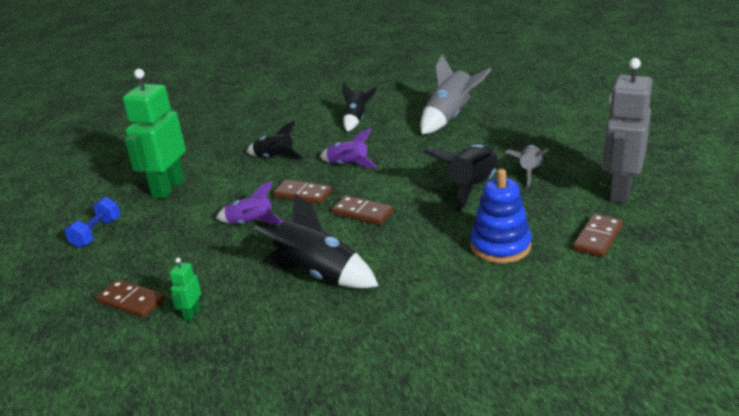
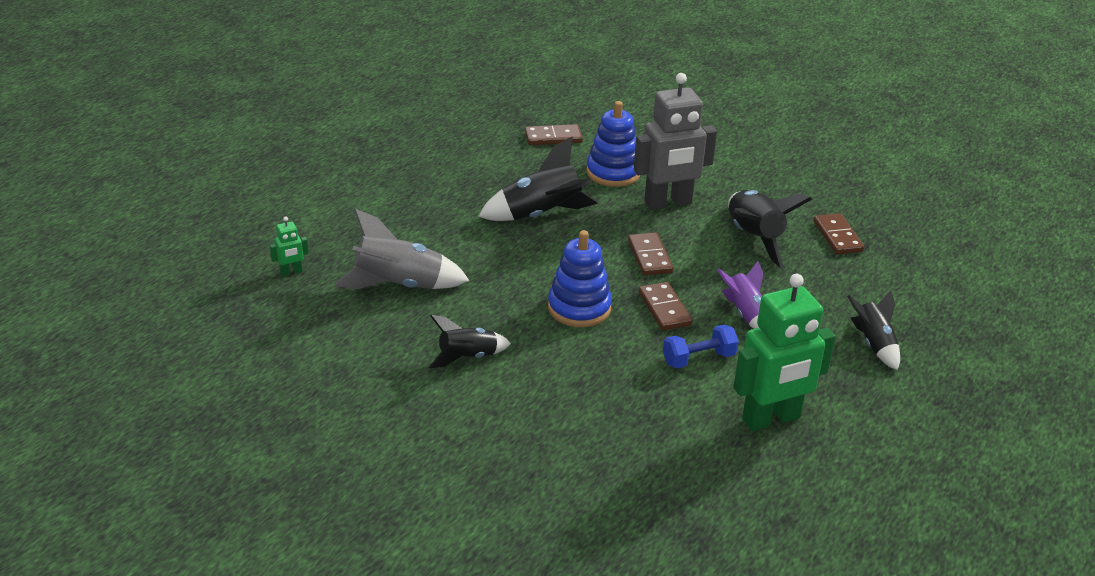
camera: 135 degrees left, 5 degrees up
blue dumbbell [65,197,120,248] -> blue dumbbell moved to [663,325,739,368]
brown domino [96,279,166,318] -> brown domino moved to [814,213,864,255]
green robot [169,258,201,321] -> green robot moved to [270,217,309,276]
black rocket [246,121,303,159] -> black rocket moved to [847,291,900,370]
purple rocket [320,128,377,168] -> blue stacking toy [548,230,612,327]
grey rocket [506,145,549,186] -> none
grey robot [602,58,652,203] -> grey robot moved to [634,73,717,210]

